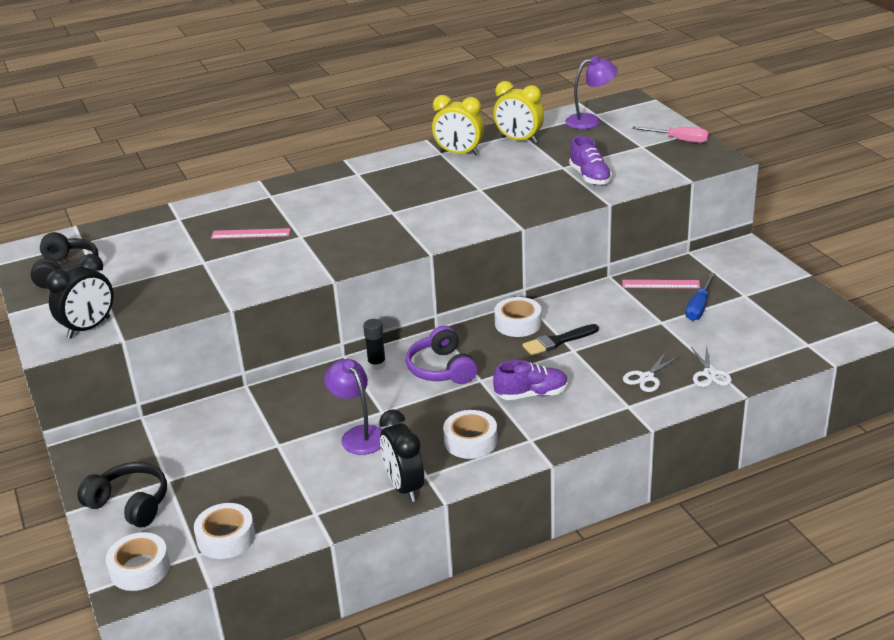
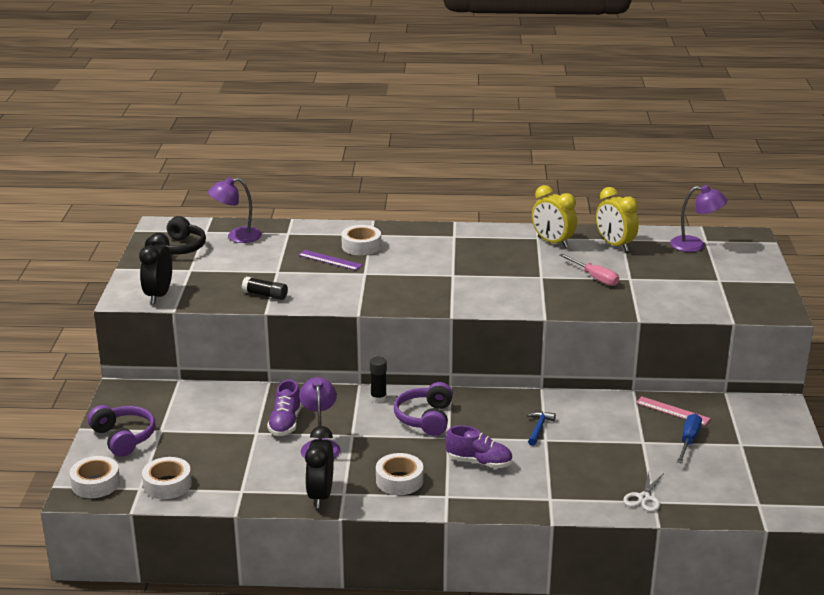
camera: 25 degrees right, 5 degrees down
black clock [46,254,114,338] -> black clock turned 120 degrees clockwise [139,233,172,304]
black headphones [77,462,167,528] -> purple headphones [88,405,156,457]
pink ruler [211,228,291,239] -> purple ruler [298,250,363,270]
white tape [494,297,542,337] -> white tape moved to [341,225,381,255]
black brush [523,324,599,355] -> blue hammer [527,411,556,446]
purple shoe [569,136,612,185] -> purple shoe moved to [267,380,302,436]
white scissors [623,352,678,392] -> none
pink screwdriver [632,126,709,143] -> pink screwdriver moved to [559,254,619,286]
blue screwdriver [685,273,715,321] -> blue screwdriver turned 150 degrees clockwise [677,414,702,463]
none -> purple lamp [208,177,262,243]
none -> black glue stick [242,277,288,300]

